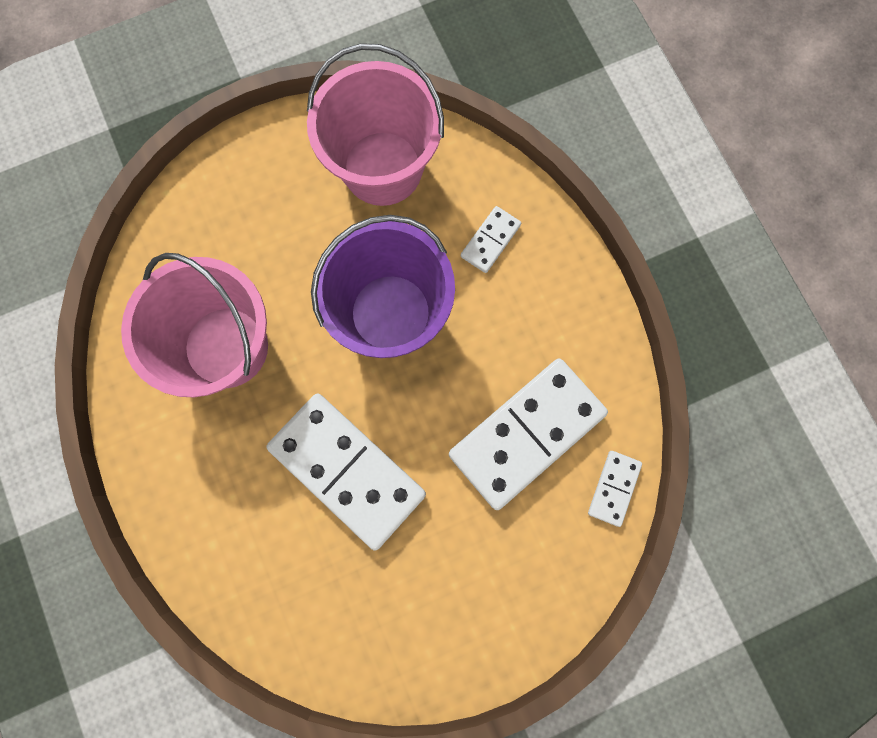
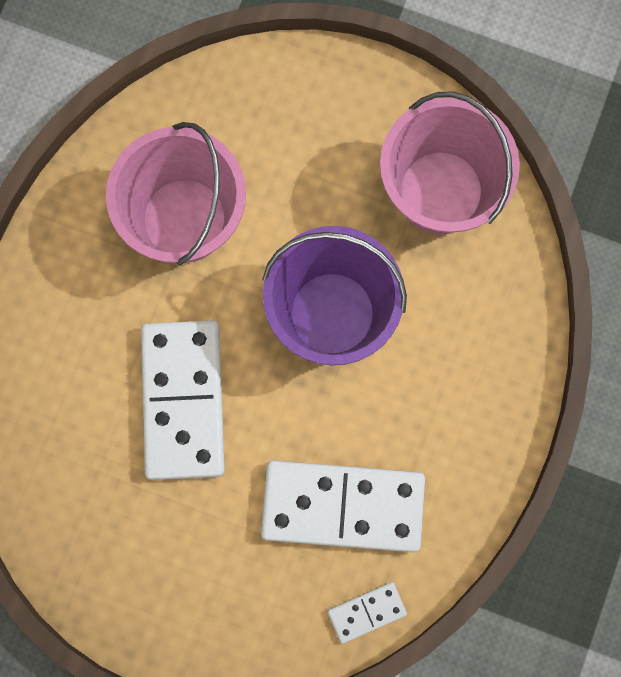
camera: 45 degrees right, 0 degrees up
white domino [461,206,521,273] -> none

